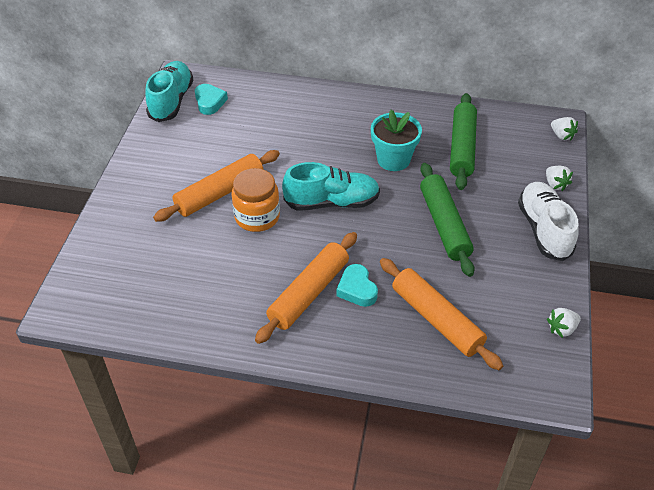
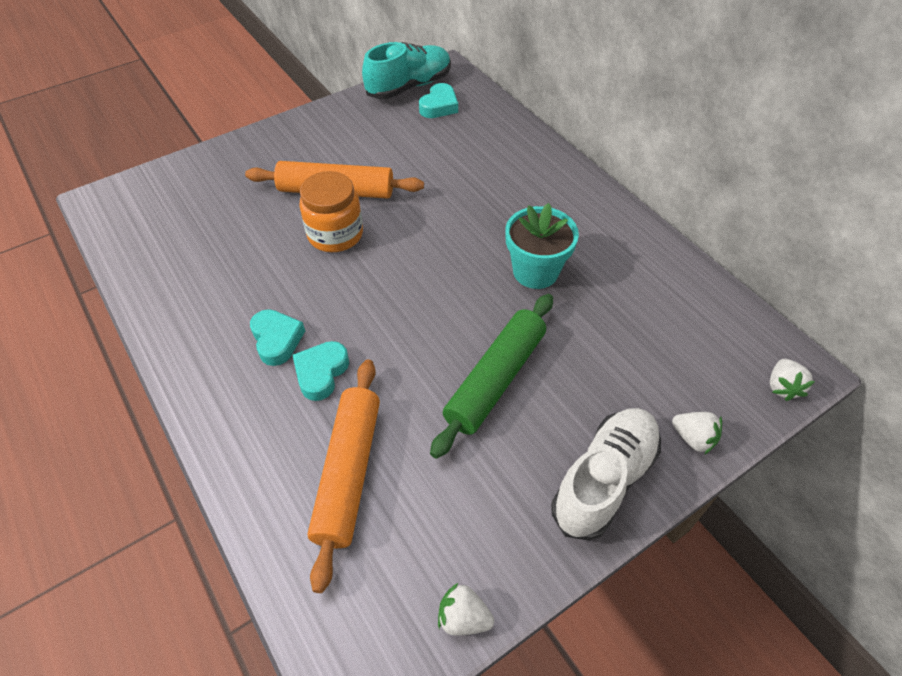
camera: 45 degrees right, 5 degrees up
orange rolling pin [255,232,357,344] -> turquoise heart [250,309,305,366]
turquoise shoe [282,162,380,211] -> none
green rolling pin [450,93,477,190] -> none
white strawberry [546,166,573,191] -> white strawberry turned 75 degrees counterclockwise [672,412,722,455]

